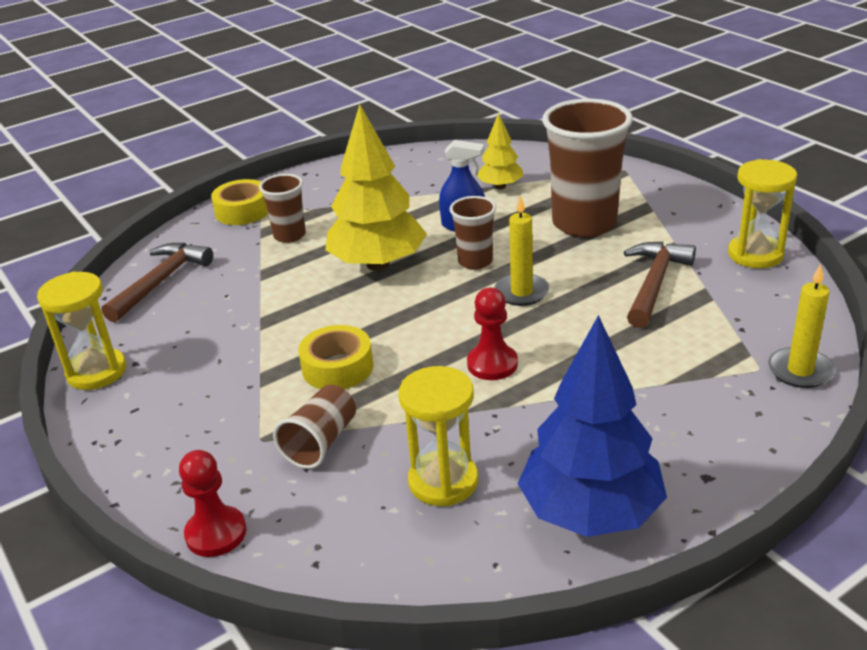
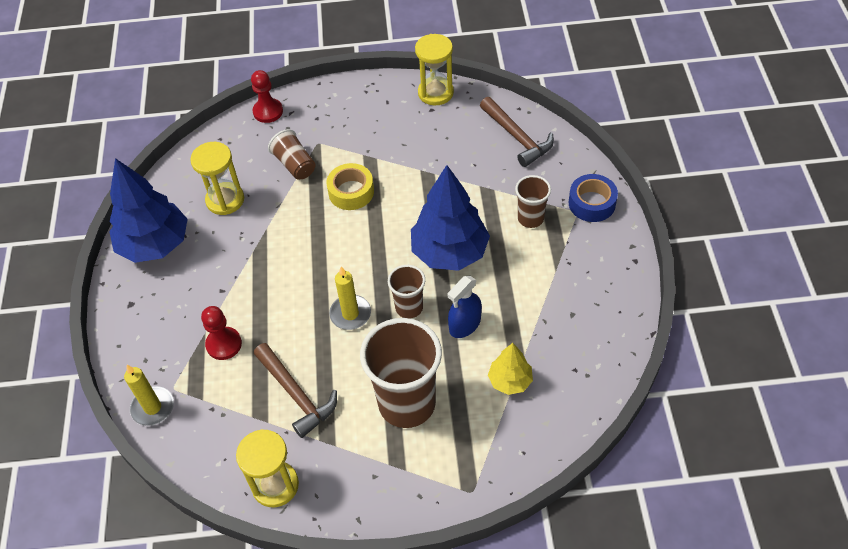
camera: 120 degrees right, 20 degrees up
yellow tape [211,179,268,225] -> blue tape [569,174,618,222]
yellow tree [325,104,427,271] -> blue tree [411,165,490,271]
red pawn [467,288,518,380] -> red pawn moved to [201,306,242,360]

